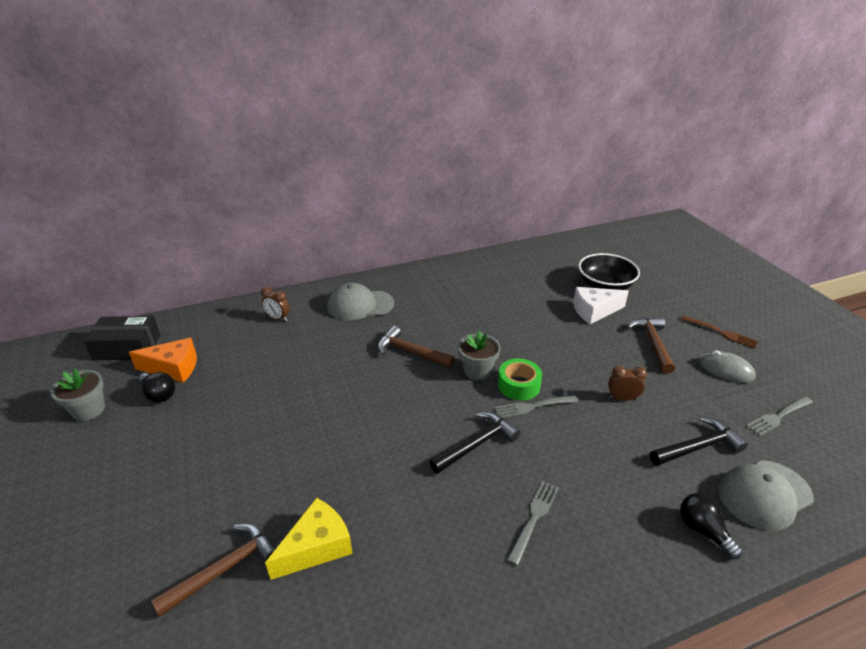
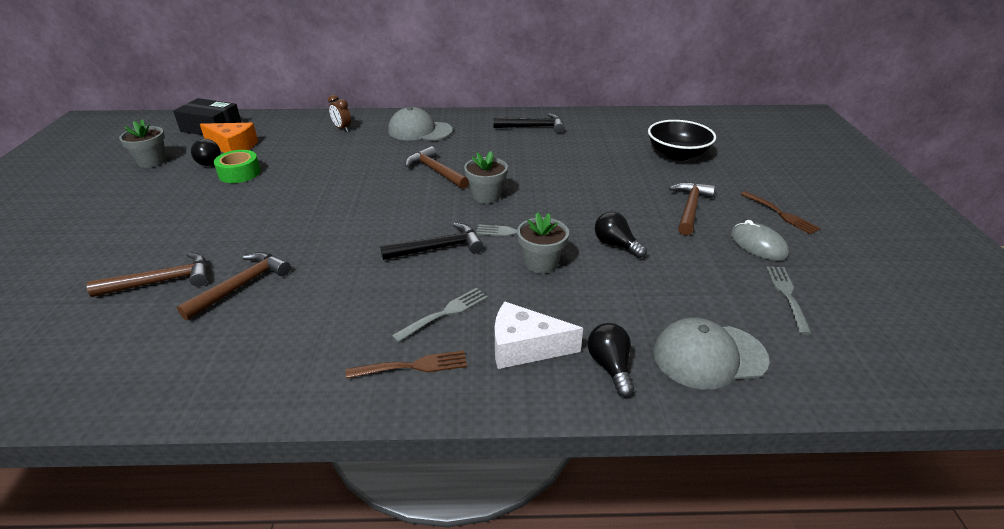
camera: 20 degrees right, 0 degrees up
yellow cheese [265,498,353,580] -> brown hammer [177,252,291,321]
green tape [498,359,542,400] -> green tape moved to [214,150,261,183]
white cheese [573,287,629,324] -> white cheese moved to [495,301,583,369]
brown clock [608,366,647,401] -> black light bulb [595,212,647,258]
black hammer [650,417,748,466] -> black hammer moved to [493,113,565,133]
grey fork [746,397,813,436] -> grey fork turned 105 degrees clockwise [766,266,812,335]
none -> brown fork [346,351,467,379]
none -> grey flower pot [517,212,569,274]

